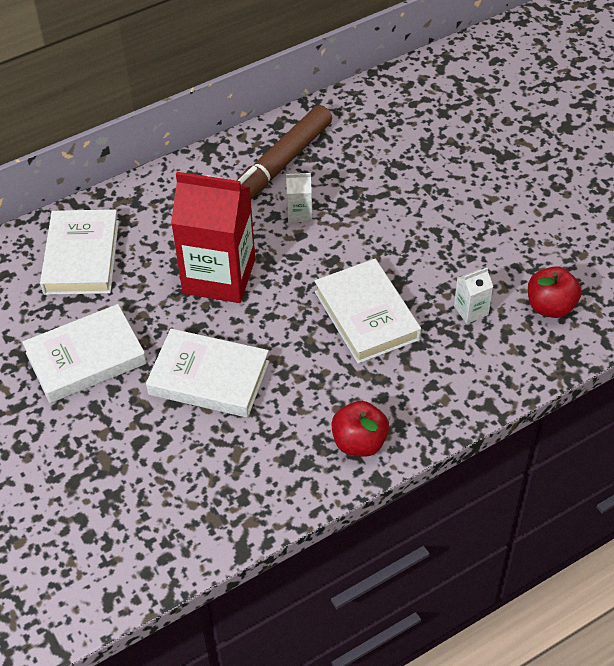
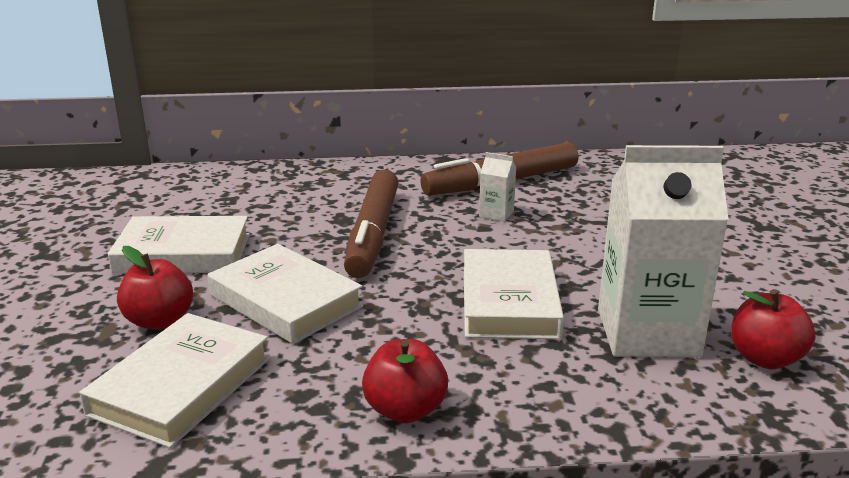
camera: 25 degrees right, 25 degrees down
white book [40,209,119,295] -> white book moved to [79,313,270,448]
red carton [171,172,255,303] -> brown marker [344,169,399,278]
white carton [454,267,493,324] -> white carton [598,145,728,357], size x2.41
none -> red apple [117,246,193,330]

